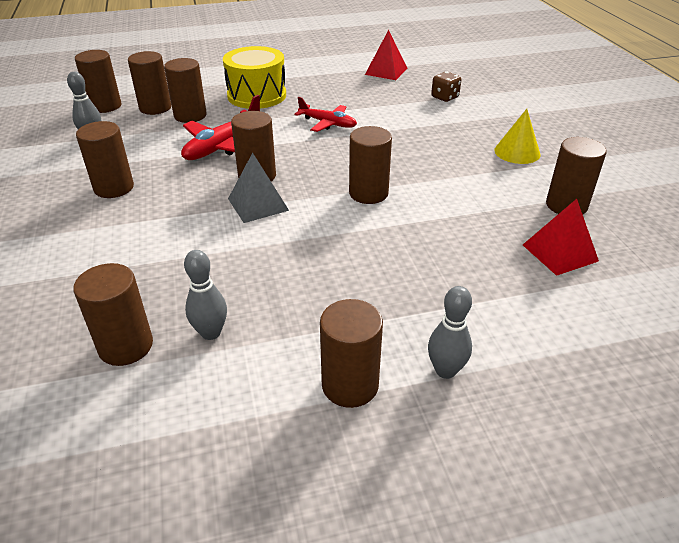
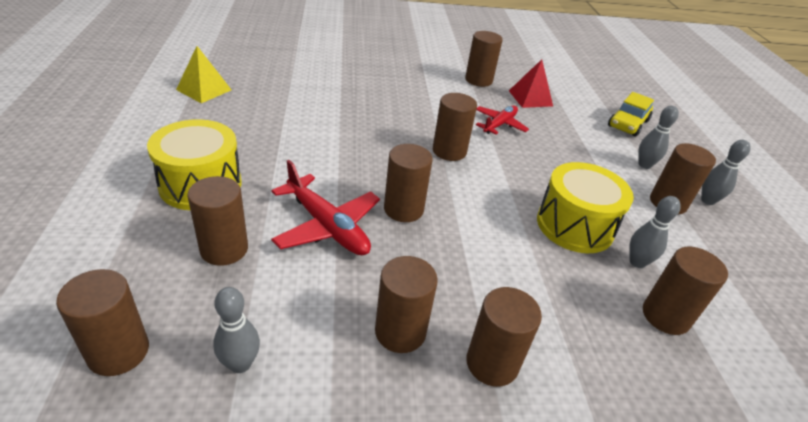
camera: 85 degrees left, 0 degrees up
brown cylinder [128,51,171,115] -> brown cylinder moved to [466,287,542,387]
grey pyramid [228,153,289,223] -> none
red plane [294,97,357,132] -> red plane moved to [476,105,529,134]
red pyramid [365,30,407,80] -> yellow pyramid [176,46,231,103]
brown dice [431,72,461,102] -> none
yellow cone [494,109,540,164] -> none
none -> yellow drum [537,162,634,253]
none -> yellow car [608,92,654,137]
none -> grey bowling pin [701,140,751,205]

